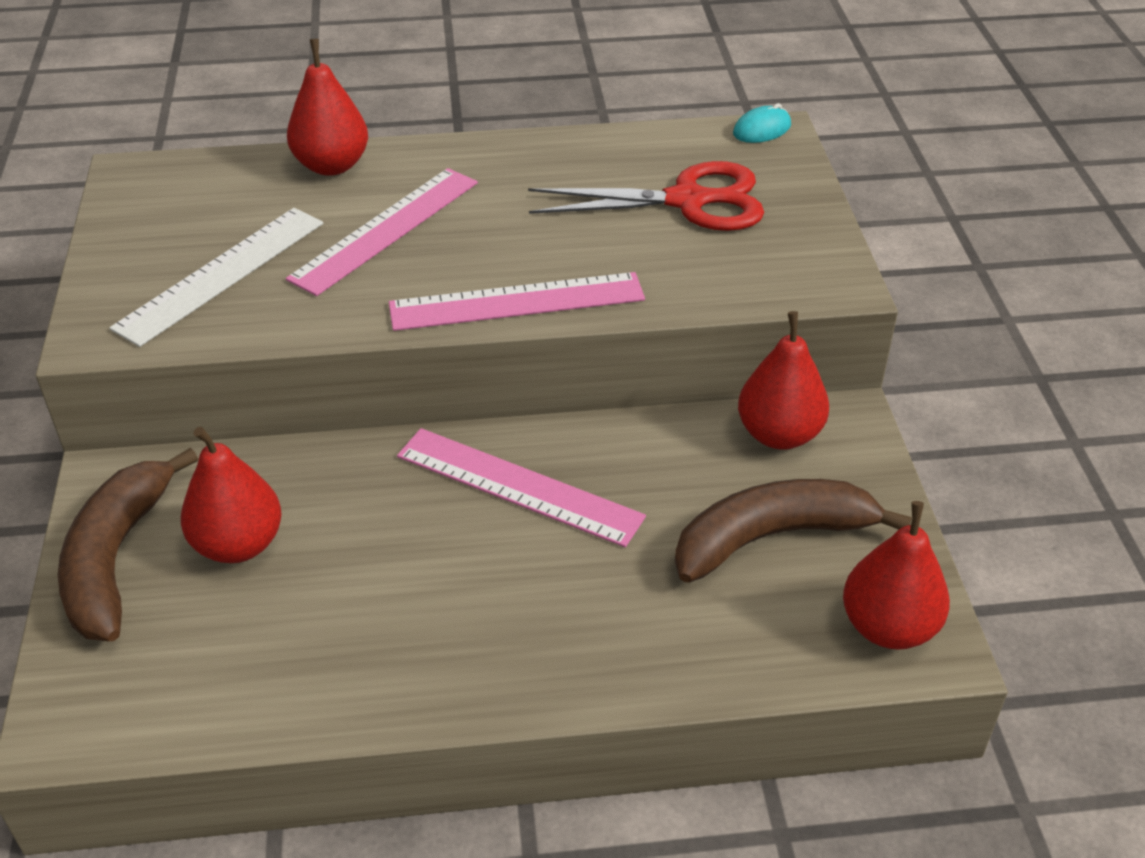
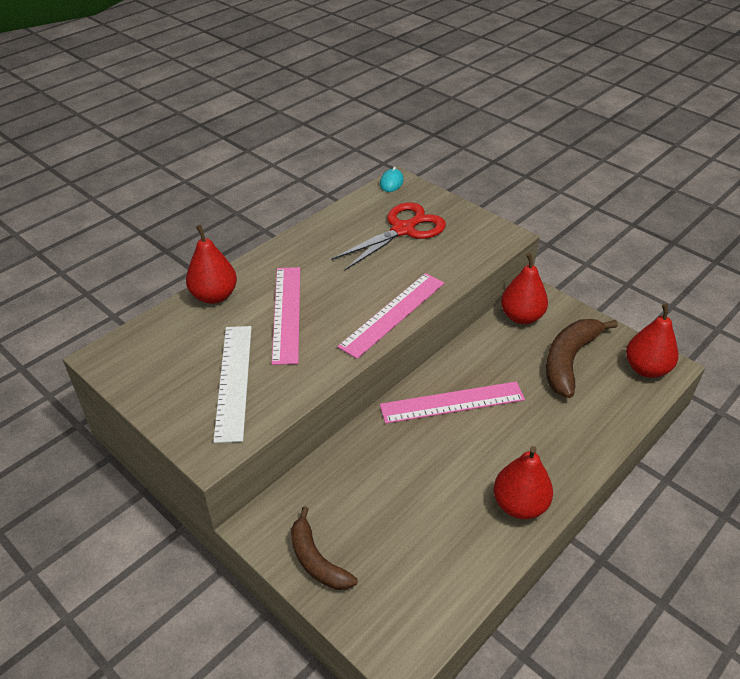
camera: 40 degrees left, 0 degrees up
brown banana [58,448,198,641] -> brown banana [291,507,358,590], size x0.66
red pear [181,427,282,563] -> red pear moved to [494,446,553,519]

